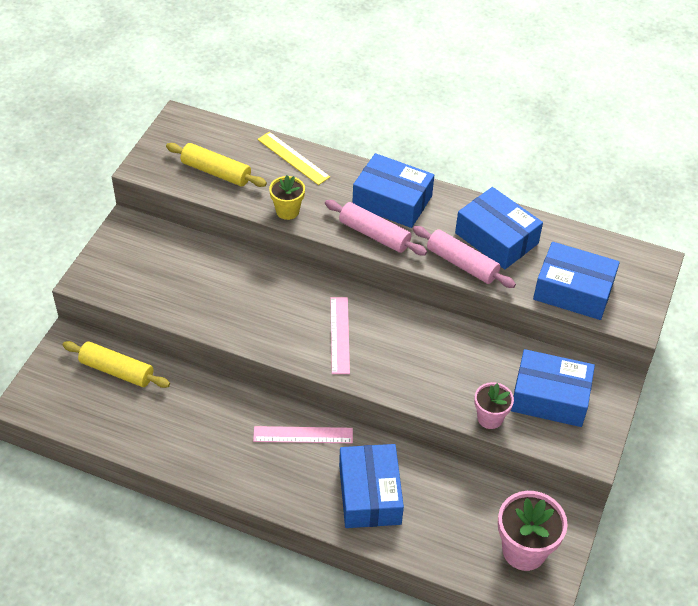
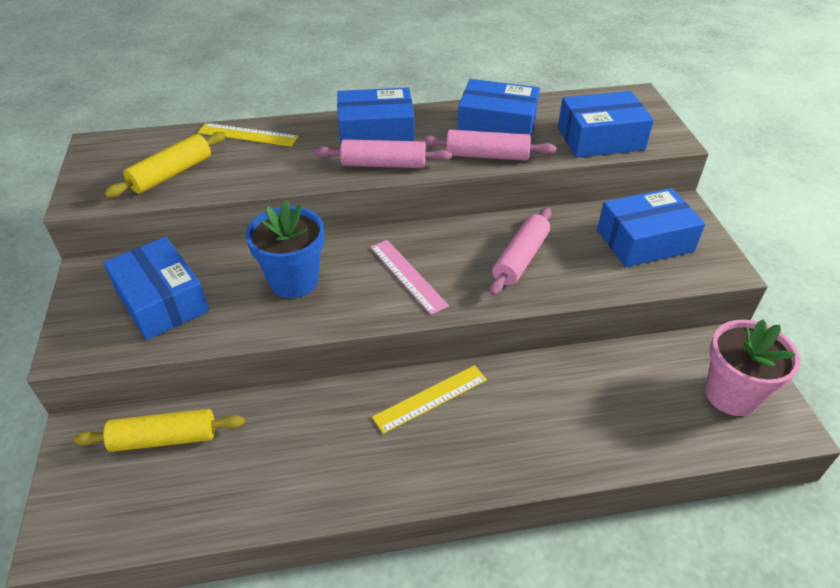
camera: 30 degrees left, 5 degrees down
yellow rolling pin [166,143,267,187] -> yellow rolling pin turned 45 degrees counterclockwise [104,132,226,198]
pink ruler [253,426,353,443] -> yellow ruler [372,365,487,434]
yellow flower pot [269,175,305,220] -> none
blue box [339,444,404,528] -> blue box moved to [103,237,209,340]
pink flower pot [474,382,514,429] -> none
none -> blue flower pot [245,200,324,298]
none -> pink rolling pin [489,208,551,295]

